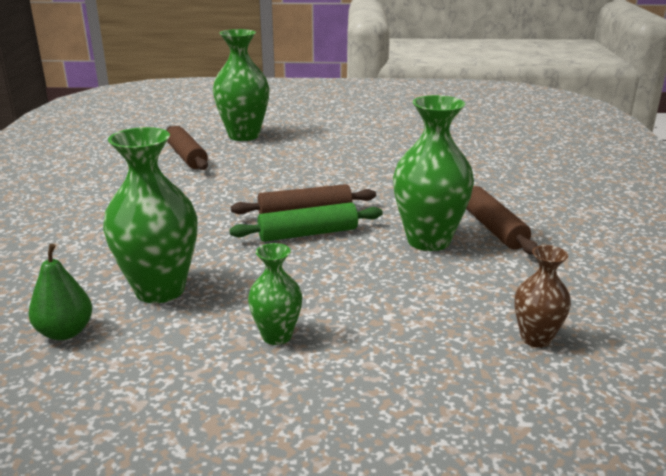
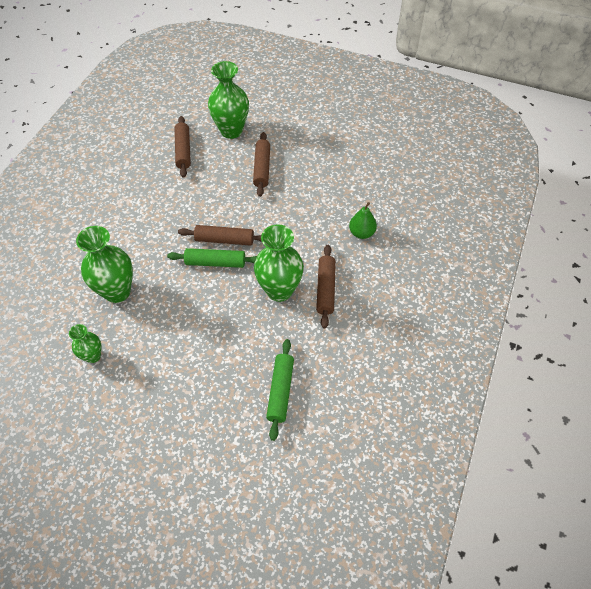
camera: 20 degrees right, 30 degrees up
green pear [28,244,92,340] -> green pear moved to [349,202,377,239]
green vase [248,243,302,345] -> green vase moved to [69,324,101,363]
brown vase [515,245,571,348] -> green rolling pin [266,339,294,441]
none -> brown rolling pin [253,132,270,197]

